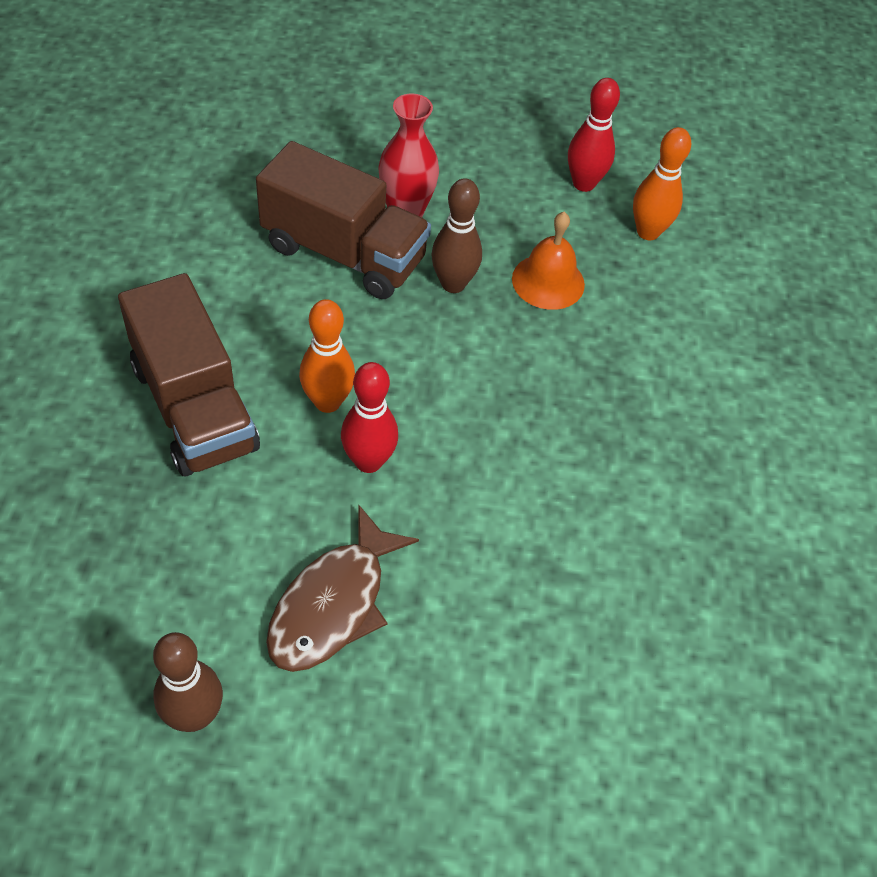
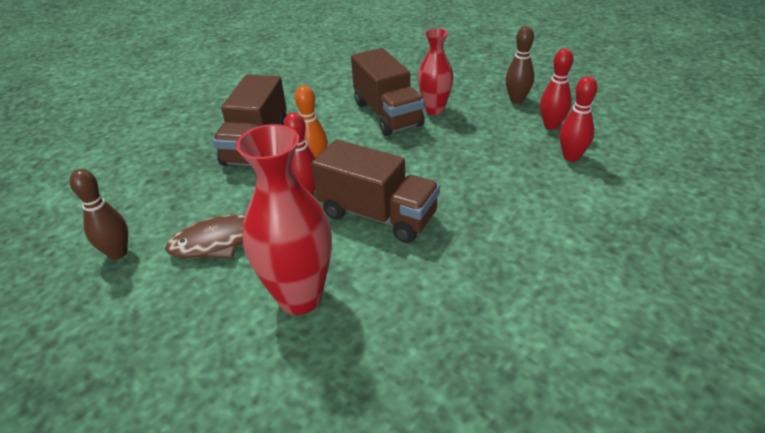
camera: 45 degrees right, 15 degrees down
brown bowling pin [431,178,482,293] -> brown bowling pin moved to [505,26,534,104]
orange bell [512,212,585,310] -> none
orange bowling pin [633,127,691,240] -> red bowling pin [559,76,597,162]
none -> red vase [236,124,332,315]
none -> brown truck [311,140,440,243]

